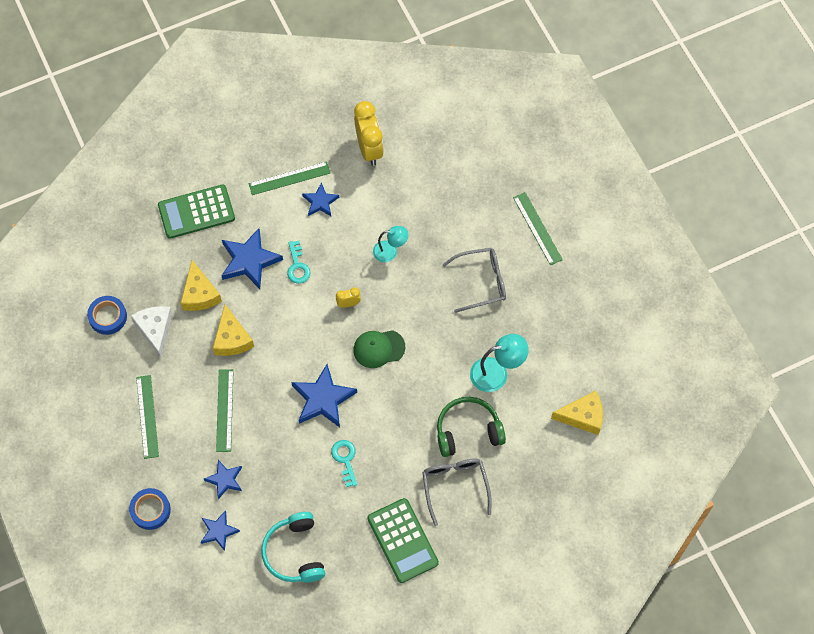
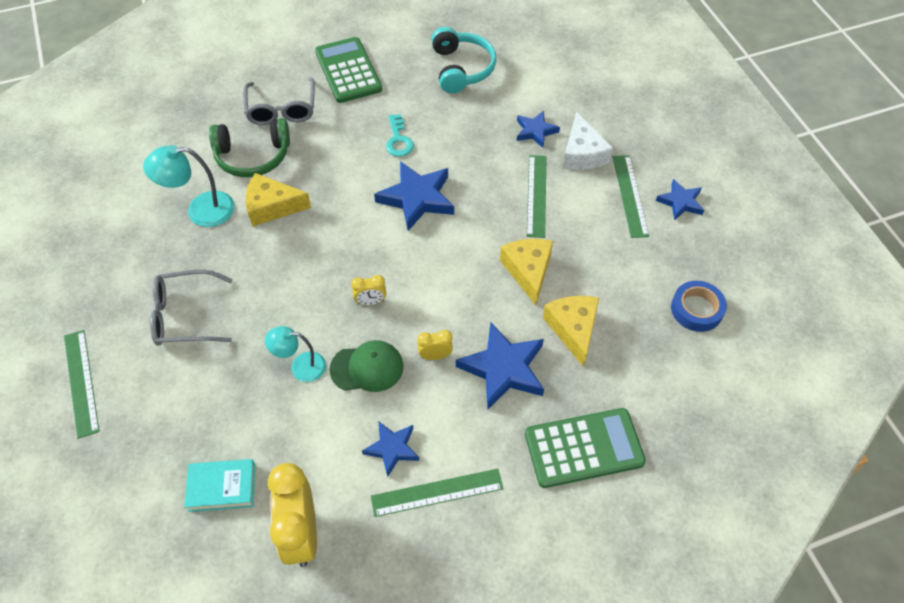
camera: 175 degrees left, 10 degrees down
blue tape [129,488,171,530] -> none
white cheese [131,306,173,358] -> white cheese moved to [563,112,613,170]
blue star [201,510,240,551] -> blue star moved to [656,179,704,221]
turquoise key [287,241,311,284] -> yellow clock [417,330,453,360]
green cap [353,330,405,368] -> green cap moved to [329,340,403,392]
yellow cheese [551,391,603,435] -> yellow cheese moved to [245,173,311,227]
none -> turquoise book [184,459,255,512]

